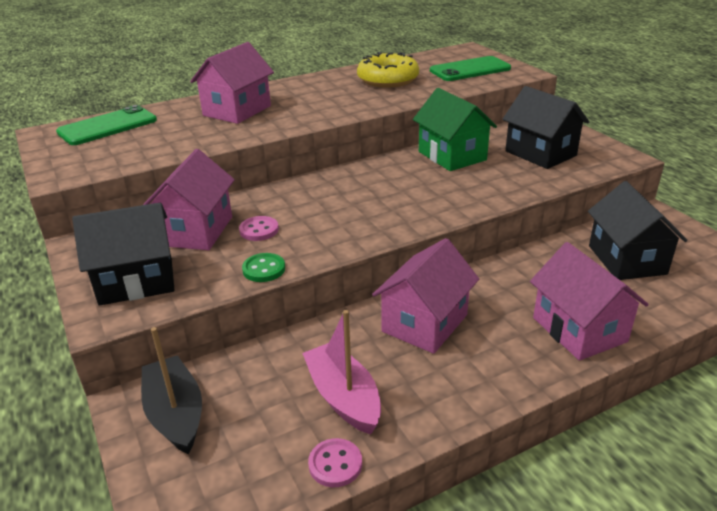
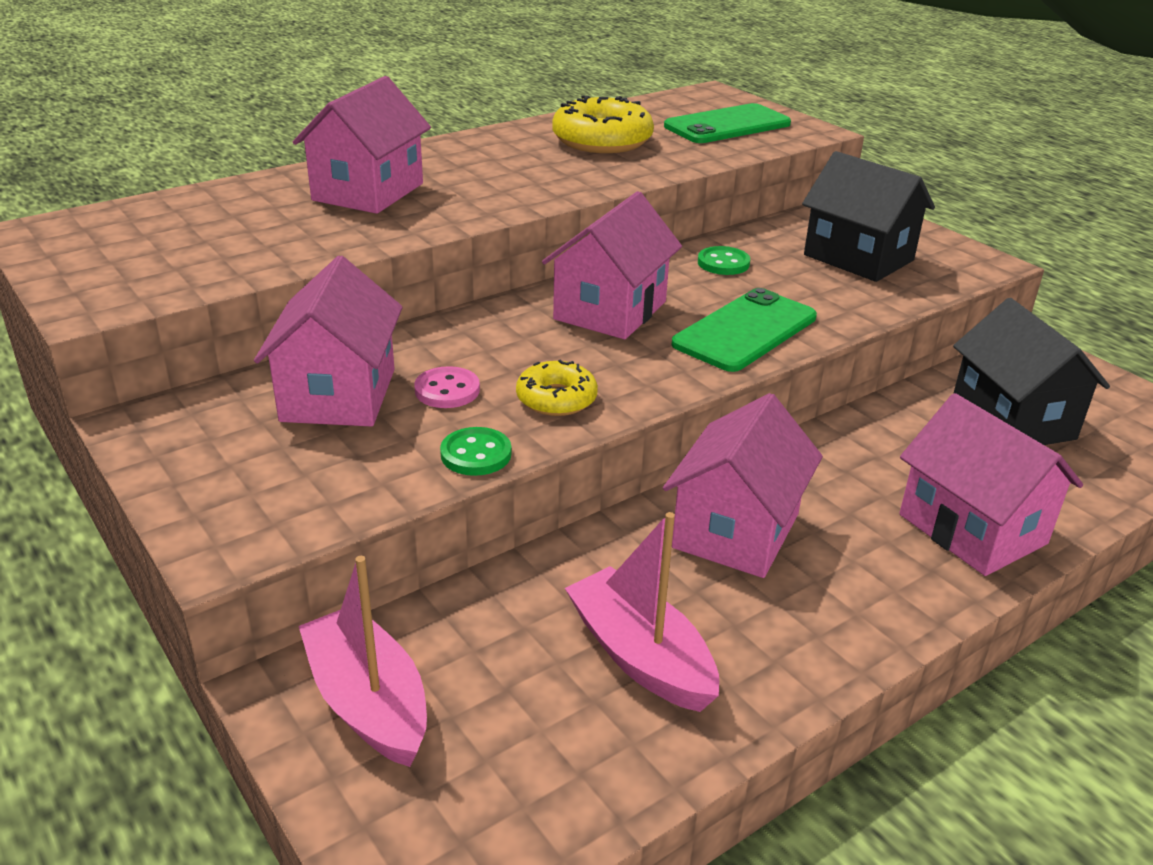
camera: 10 degrees left, 0 degrees up
green phone [56,105,157,145] -> green phone moved to [672,288,817,372]
black house [72,203,175,306] -> none
black boat [141,327,202,454] -> pink boat [299,556,427,767]
pink button [308,438,362,487] -> none
green house [413,88,497,171] -> green button [698,246,750,275]
none -> yellow donut [516,360,598,416]
none -> pink house [542,191,682,339]

